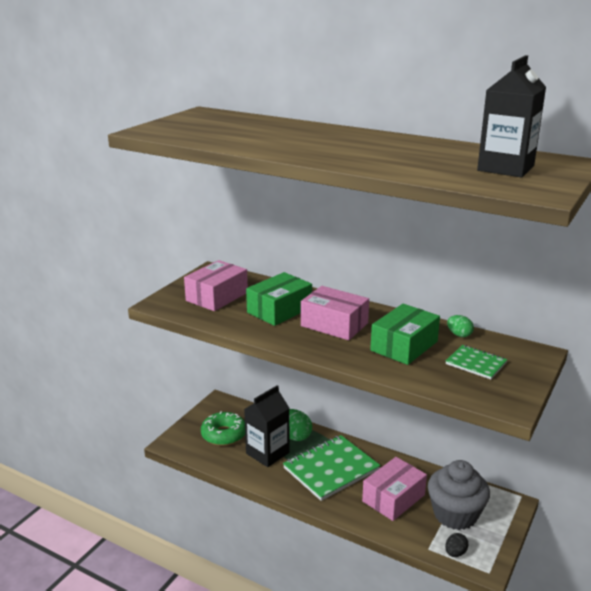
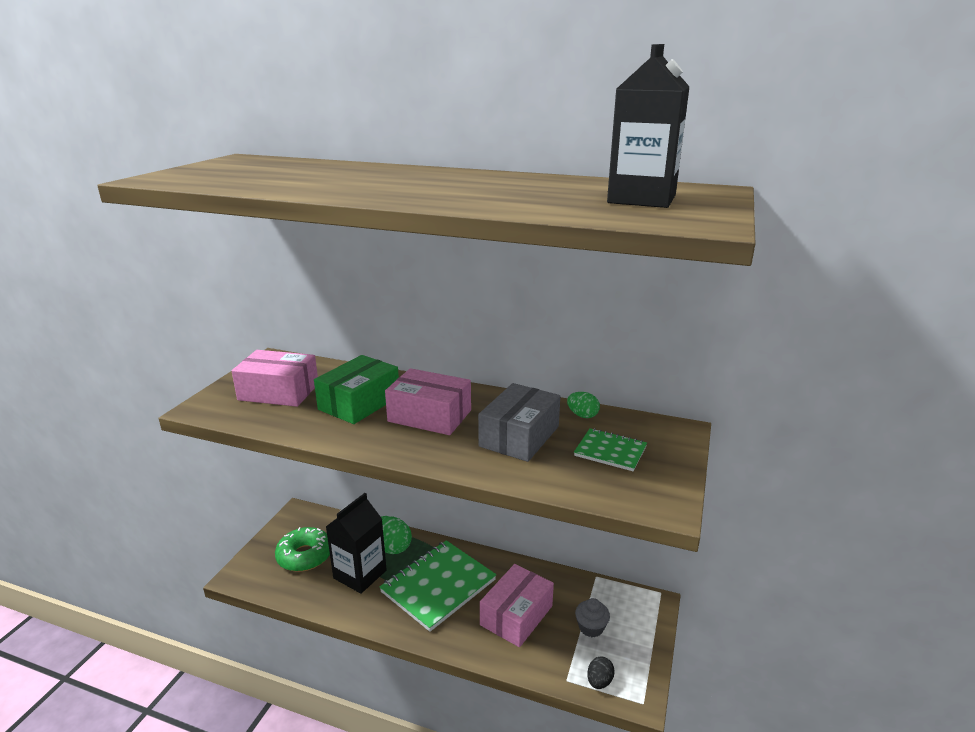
camera: 10 degrees left, 0 degrees up
pink box [184,260,248,311] -> pink box turned 75 degrees clockwise [232,350,318,407]
green box [370,304,440,365] -> grey box [478,383,560,462]
grey cupcake [428,460,490,530] -> grey cupcake [575,598,610,637], size x0.47

